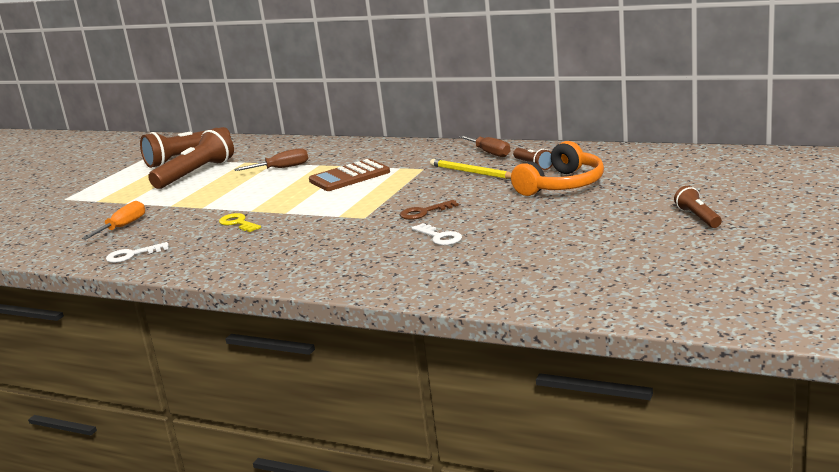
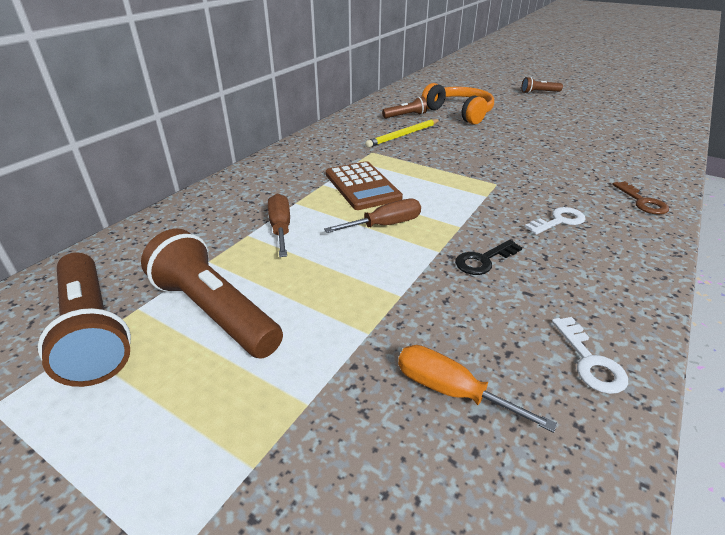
camera: 85 degrees left, 15 degrees up
yellow key [219,213,261,232] -> black key [455,240,523,275]
brown key [400,200,459,220] -> brown key moved to [612,181,669,215]
white key [412,223,462,245] -> white key moved to [525,207,585,235]
brown screwdriver [459,135,510,157] -> brown screwdriver moved to [324,199,421,233]

